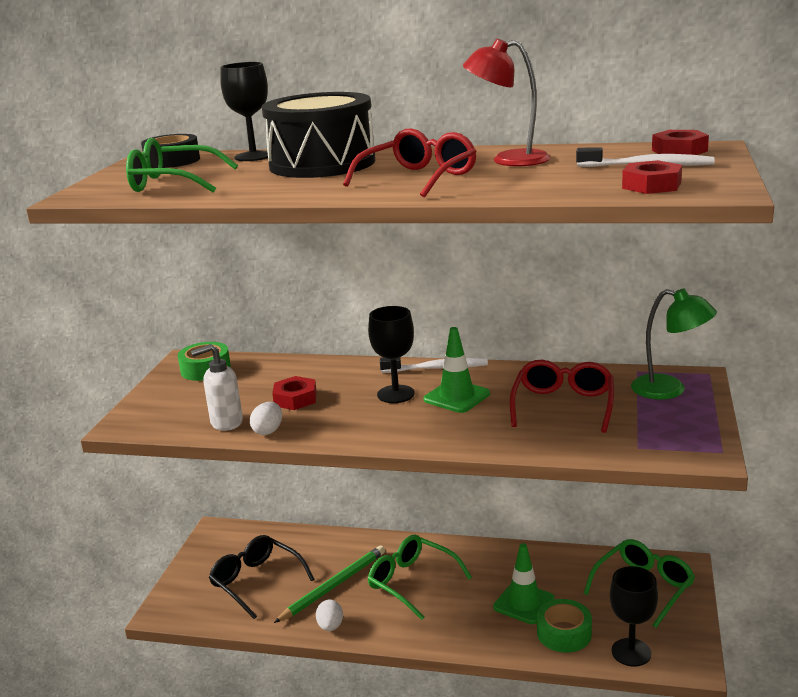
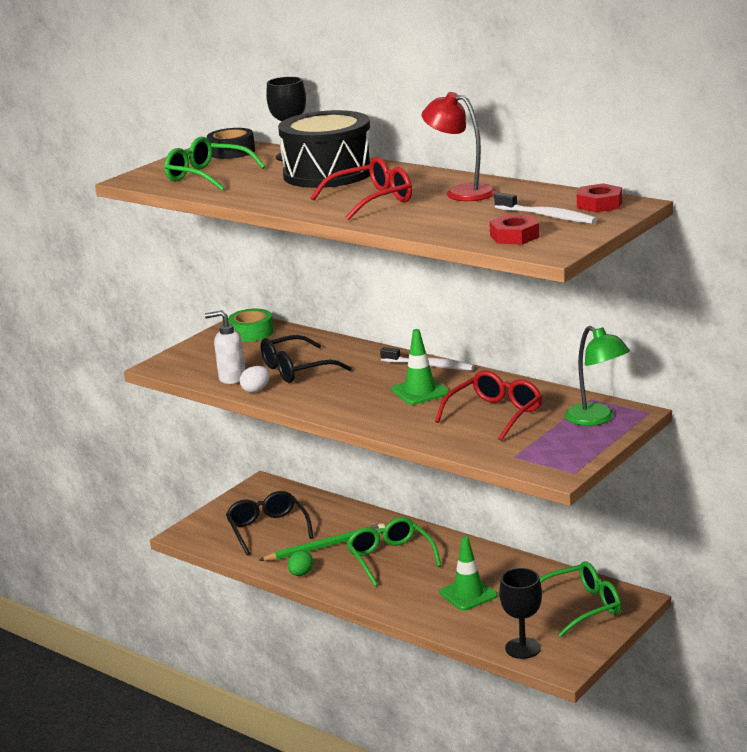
camera: 25 degrees right, 0 degrees up
red nut [272,376,317,410] -> black glasses [261,335,352,383]
white egg [316,600,343,631] -> green egg [288,550,313,576]
black goblet [368,306,415,403] -> none
green tape [537,599,592,653] -> none

